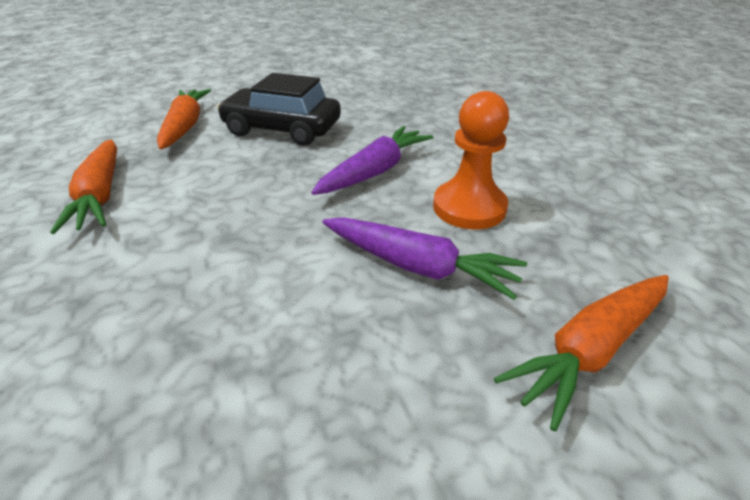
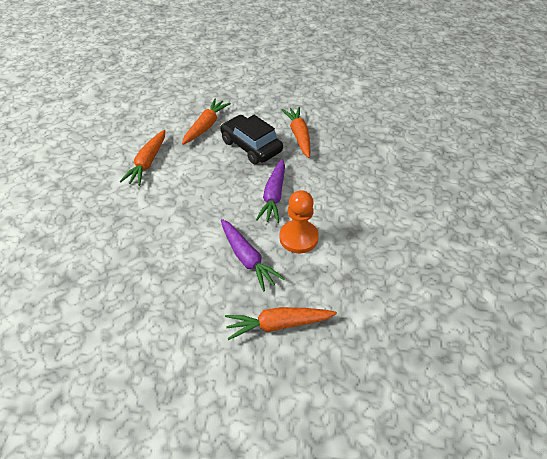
camera: 30 degrees right, 10 degrees up
purple carrot [311,126,434,195] -> purple carrot turned 120 degrees clockwise [256,159,285,223]
none -> orange carrot [282,107,310,158]

